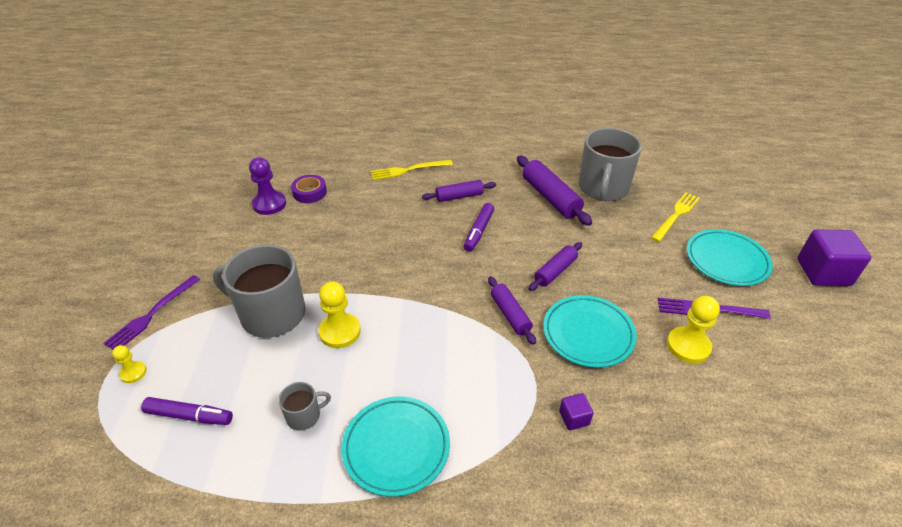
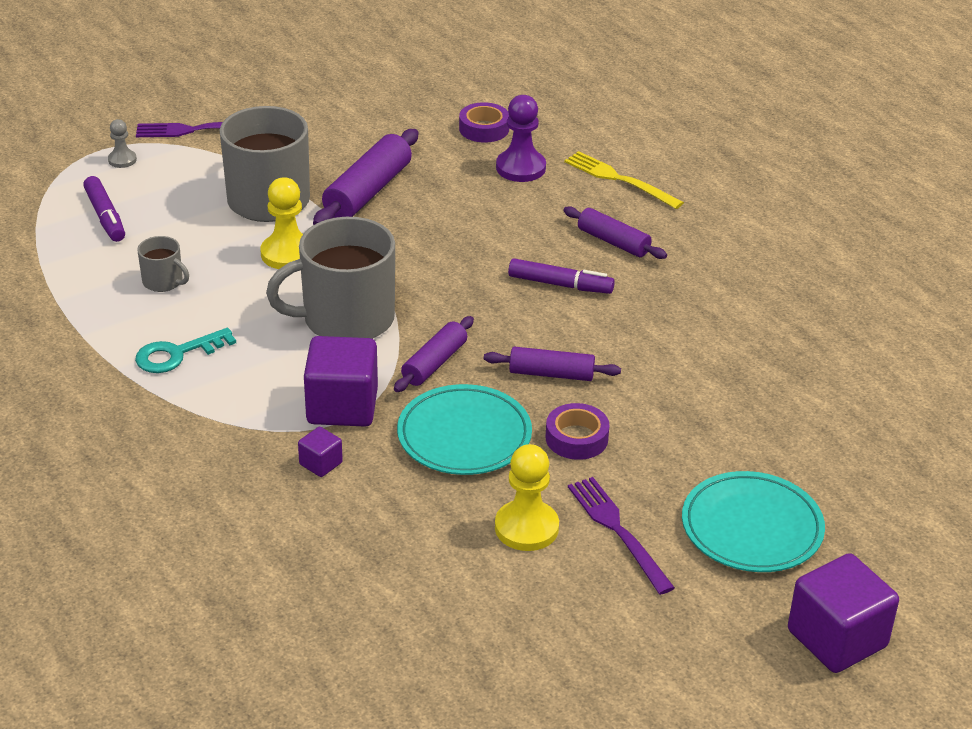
camera: 55 degrees right, 5 degrees down
yellow pawn [112,345,147,383] -> grey pawn [108,119,137,168]
purple pawn [249,157,286,215] -> purple pawn moved to [496,95,546,182]
turquoise plate [342,397,450,497] -> turquoise key [135,328,236,373]
purple marker [464,203,494,252] -> purple marker turned 150 degrees counterclockwise [508,258,615,294]
purple rolling pin [517,156,592,226] -> purple rolling pin moved to [313,129,418,225]
grey mug [578,128,642,201] -> grey mug moved to [266,217,395,339]
yellow fork [651,192,700,242] -> none
none -> purple cube [304,336,378,426]
none -> purple tape [546,403,609,460]

